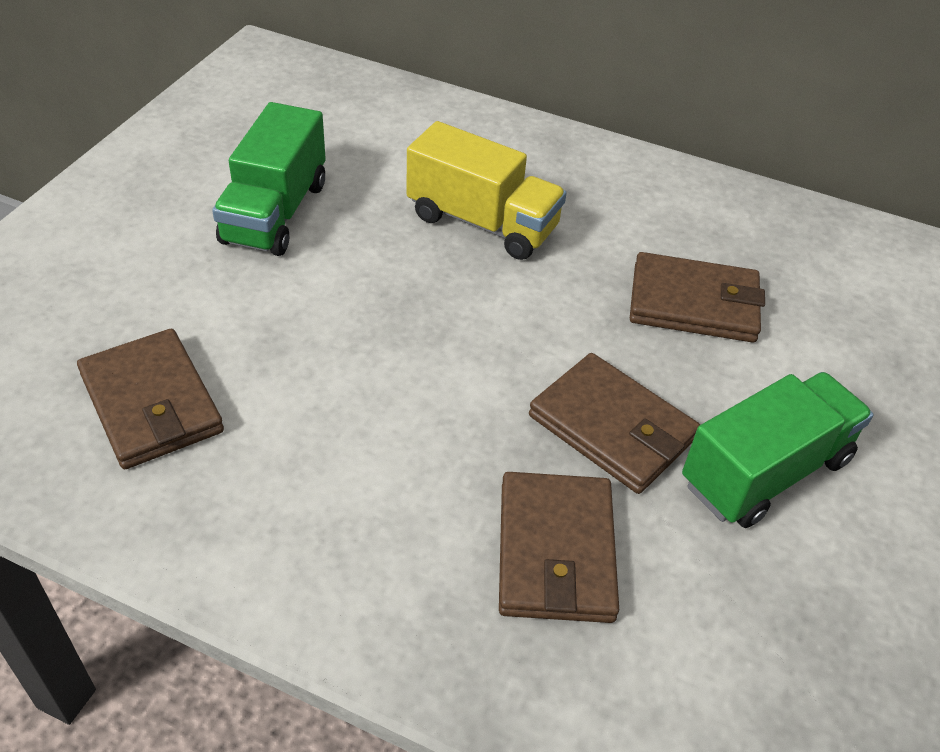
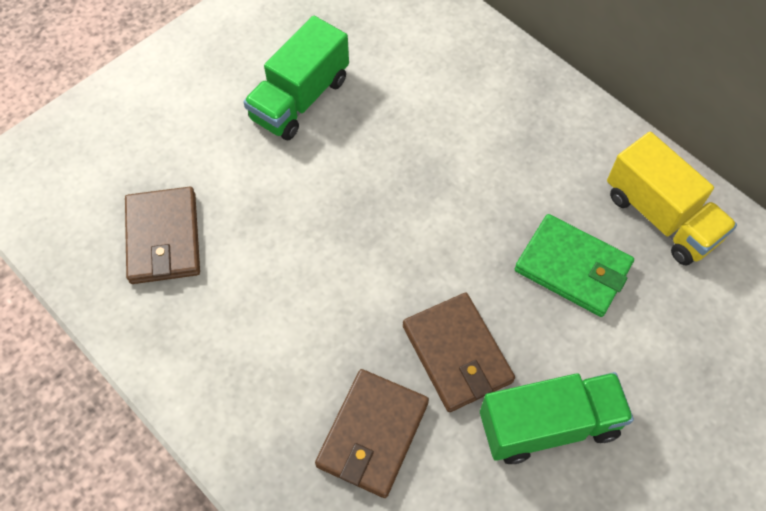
camera: 25 degrees right, 15 degrees up
yellow truck [407,121,567,260] -> yellow truck moved to [607,132,737,265]
brown wallet [630,252,765,343] -> green wallet [515,214,634,317]

